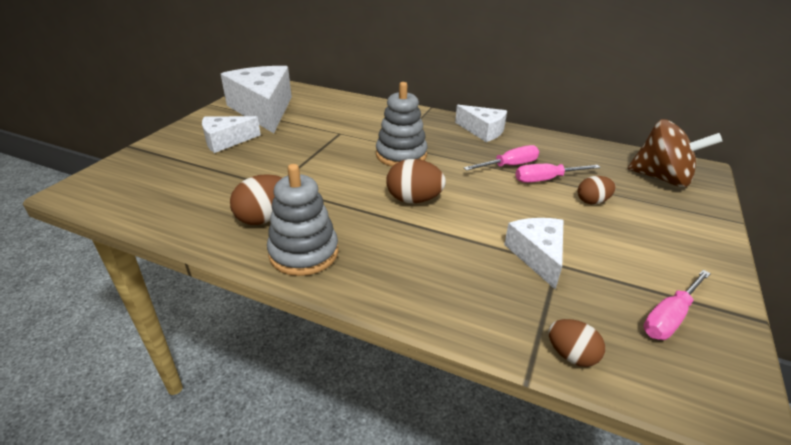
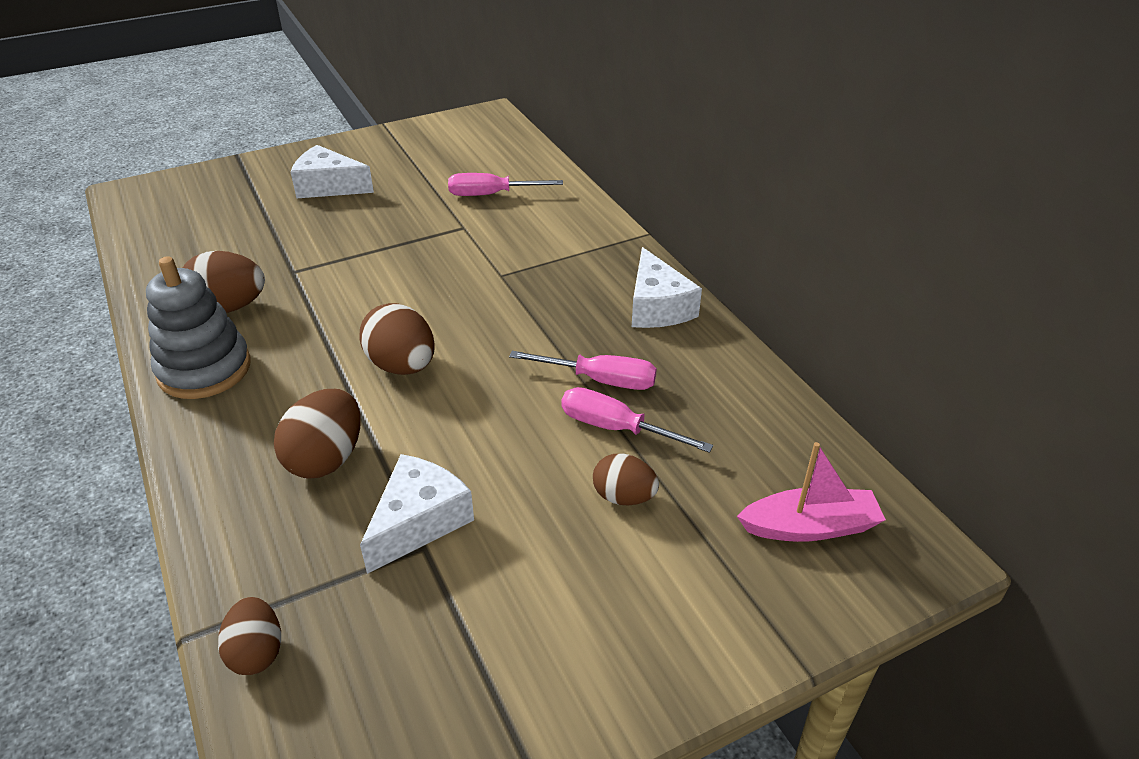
camera: 40 degrees right, 5 degrees up
white cheese [221,66,292,133] -> none
grey stacking toy [376,82,428,167] -> none
brown spinning top [627,119,723,187] -> pink boat [737,442,886,542]
pink screwdriver [643,270,711,340] -> pink screwdriver moved to [448,173,563,196]
none -> brown egg [274,389,361,479]

